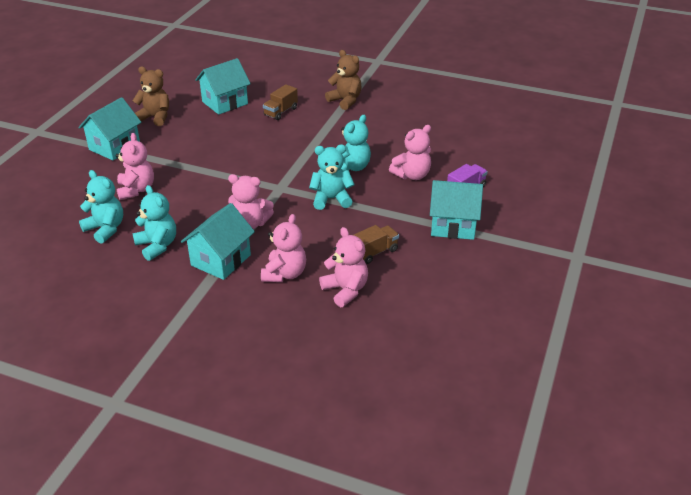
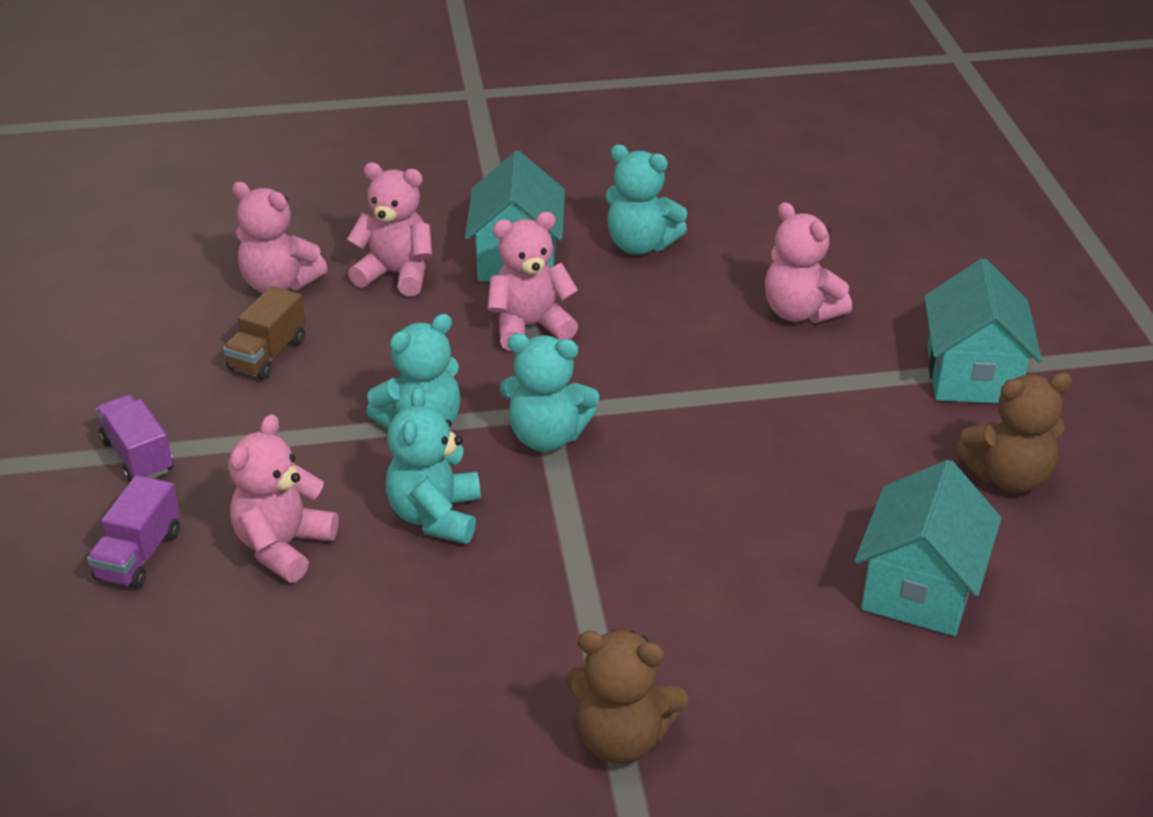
camera: 150 degrees right, 0 degrees up
turquoise teddy bear [79,170,123,244] -> turquoise teddy bear moved to [500,333,599,452]
pink teddy bear [261,214,306,282] -> pink teddy bear turned 120 degrees clockwise [347,162,432,296]
brown truck [263,84,298,120] -> none
turquoise house [430,180,483,240] -> purple truck [96,395,174,483]

